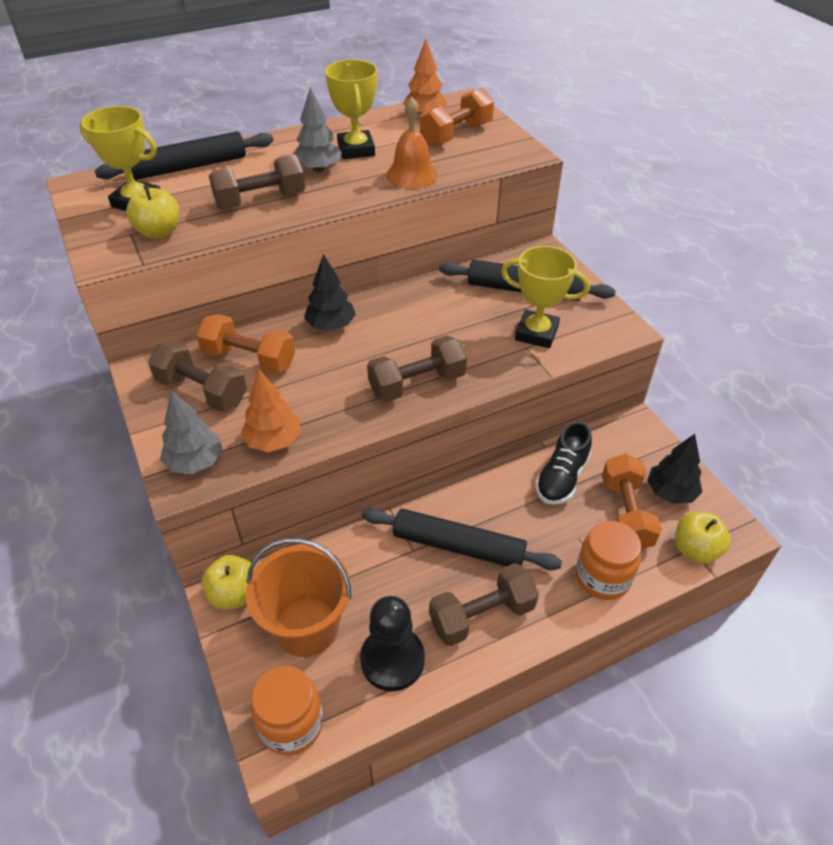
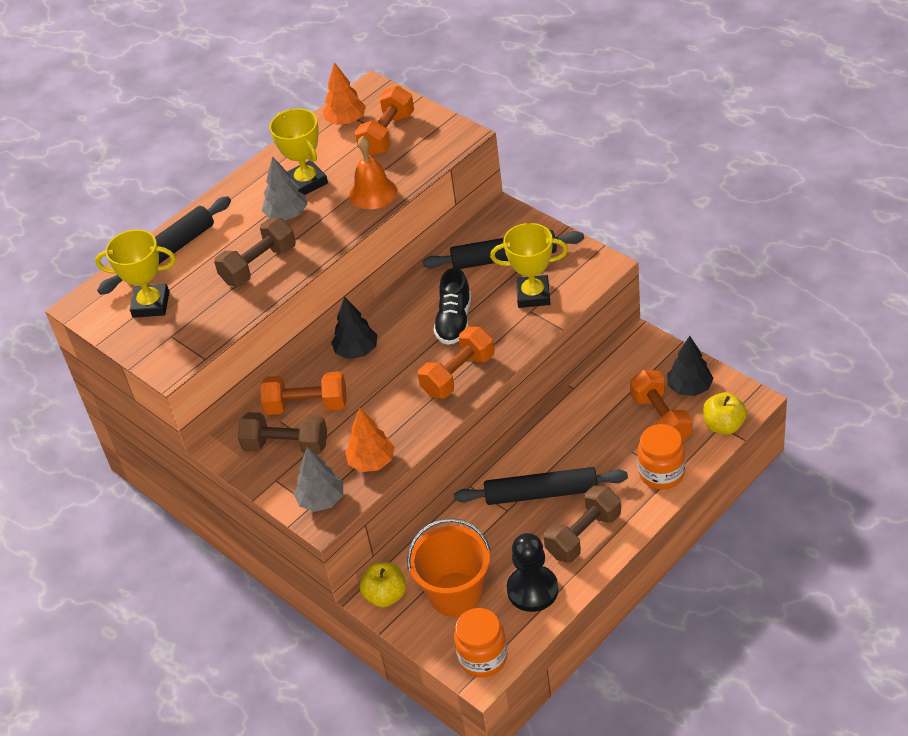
camera: 15 degrees left, 0 degrees up
yellow apple [126,185,179,239] -> none
brown dumbbell [367,335,467,402] -> orange dumbbell [418,327,495,399]
black shoe [535,421,592,505] -> black shoe moved to [433,268,471,345]

